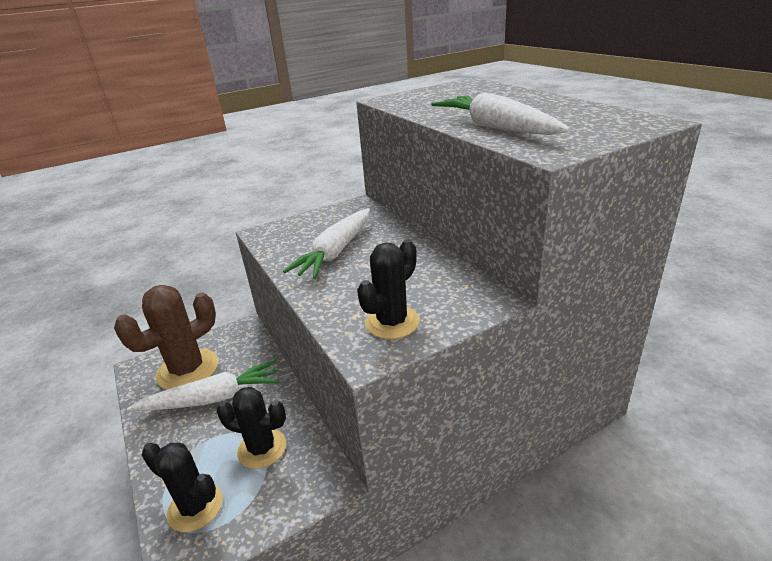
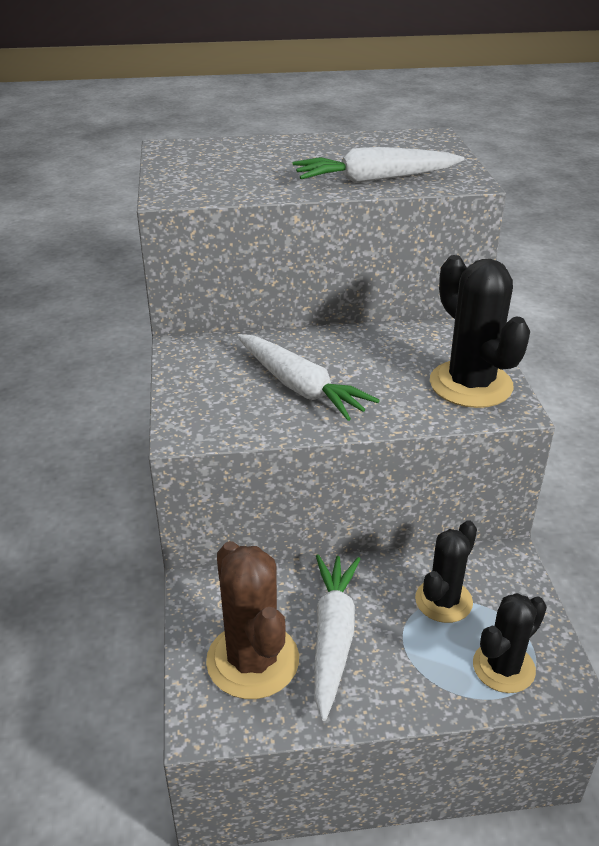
camera: 70 degrees left, 5 degrees up
black cactus [357,239,419,339] -> black cactus [430,255,530,408], size x1.51

